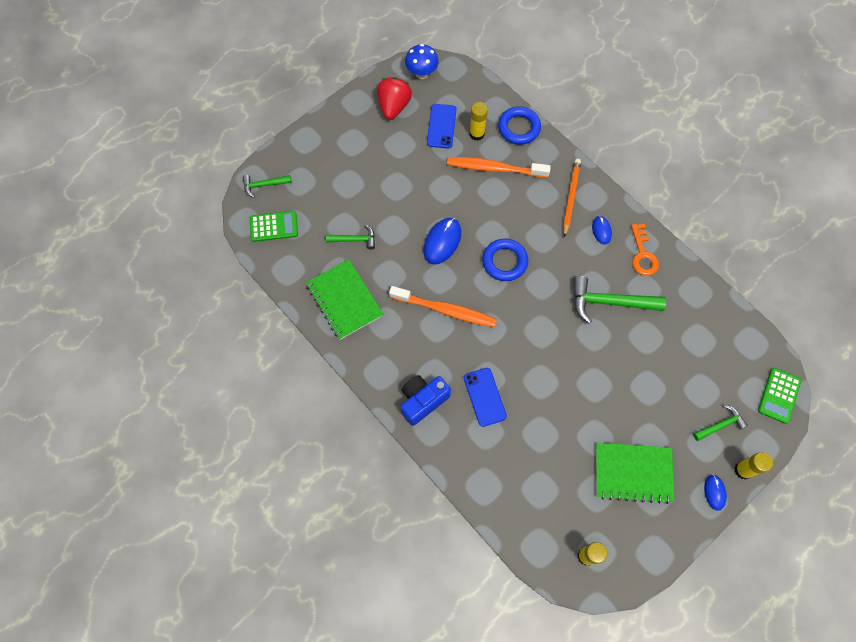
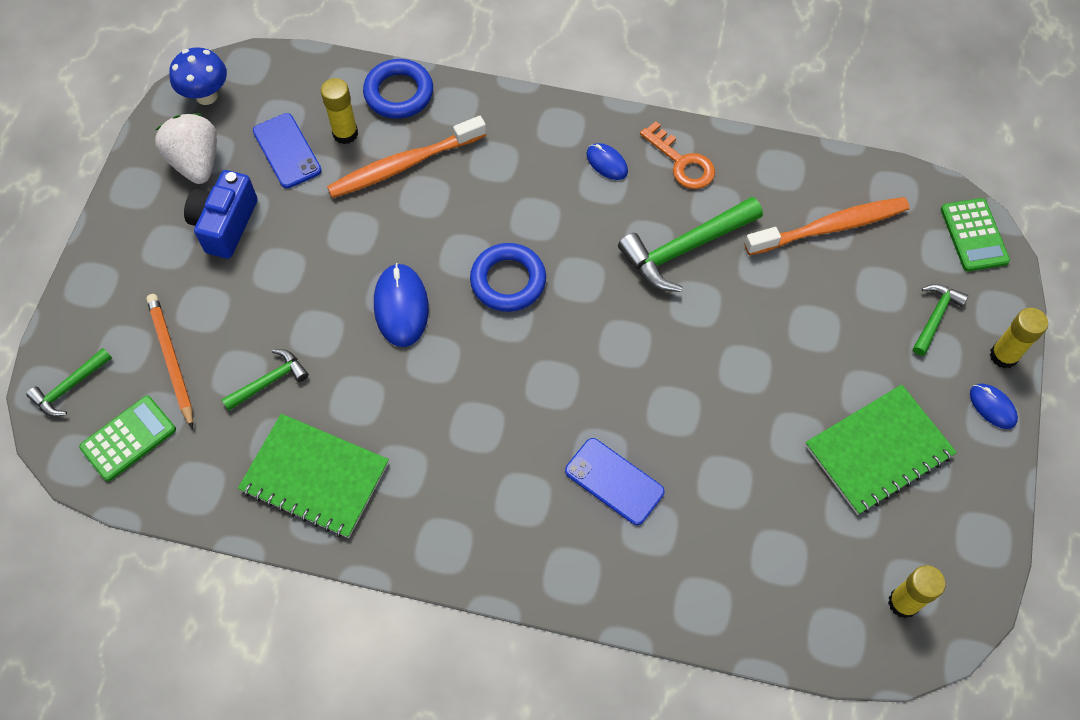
camera: 35 degrees left, 5 degrees down
red strawberry [377,77,412,120] -> white strawberry [155,113,217,184]
orange toothbrush [389,286,497,327] -> orange toothbrush moved to [744,197,910,255]
blue camera [401,375,451,426] -> blue camera moved to [184,170,258,259]
orange pencil [563,159,581,237] -> orange pencil moved to [146,294,193,429]

